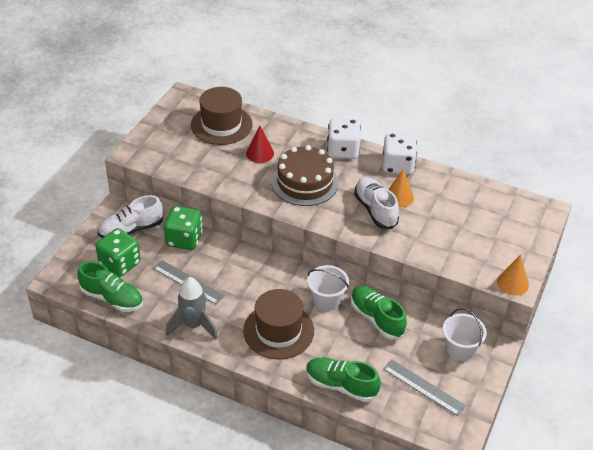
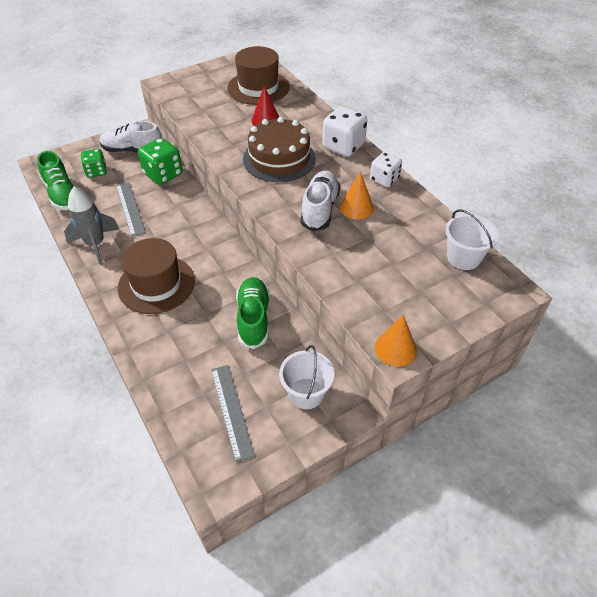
camera: 35 degrees right, 5 degrees up
green dice [96,228,141,277] -> green dice [81,149,107,178], size x0.66
green shoe [306,357,381,402] -> none
white bucket [307,265,349,311] -> white bucket moved to [445,209,499,270]
white dice [382,133,417,175] -> white dice [370,152,402,187], size x0.66

